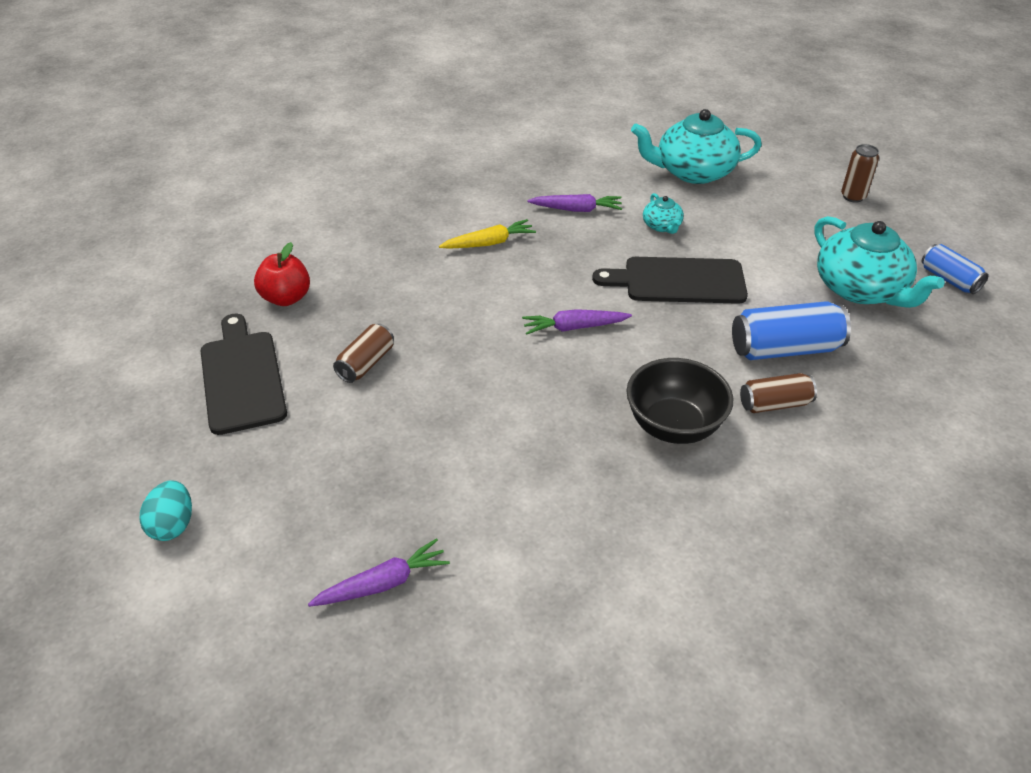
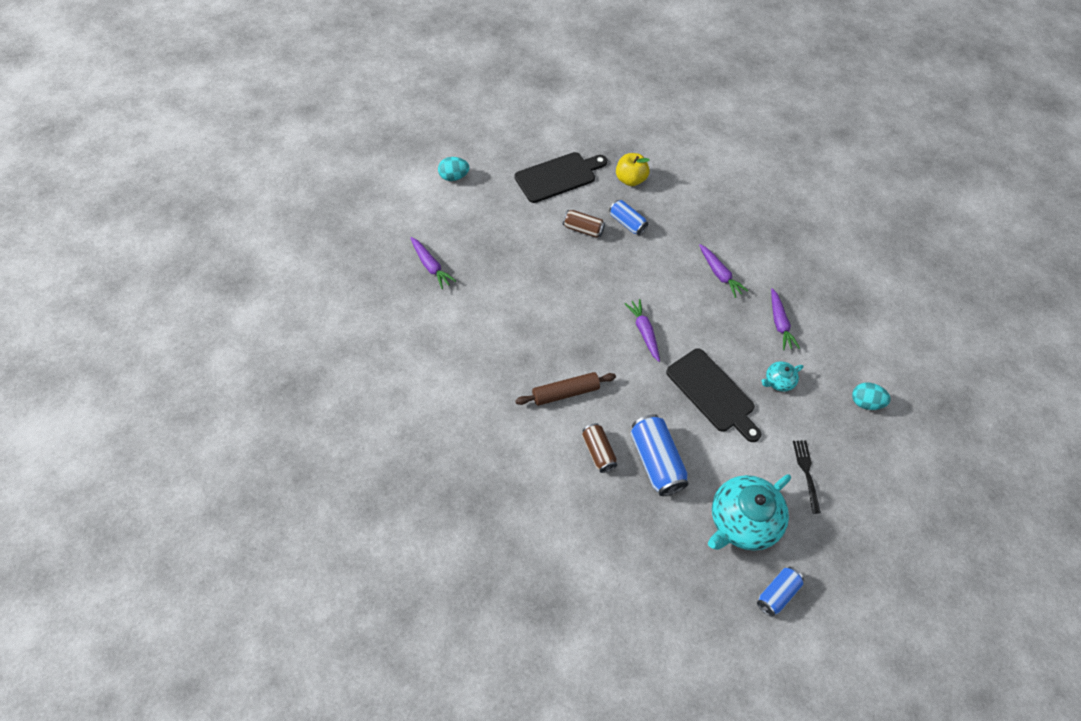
camera: 75 degrees right, 15 degrees up
red apple [254,242,310,306] -> yellow apple [616,153,650,186]
yellow carrot [439,219,536,249] -> purple carrot [699,244,748,298]
black cutting board [592,257,748,304] -> black cutting board turned 150 degrees clockwise [666,348,761,442]
black bowl [627,358,733,444] -> brown rolling pin [515,372,616,406]
turquoise teapot [631,109,762,184] -> turquoise egg [852,383,891,410]
brown can [841,144,879,203] -> none
none -> blue can [609,200,648,235]
none -> black fork [793,440,821,514]

